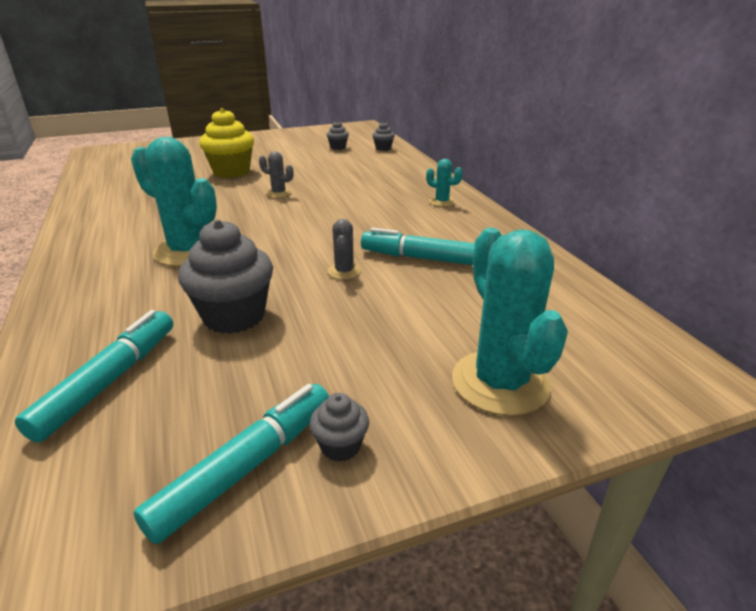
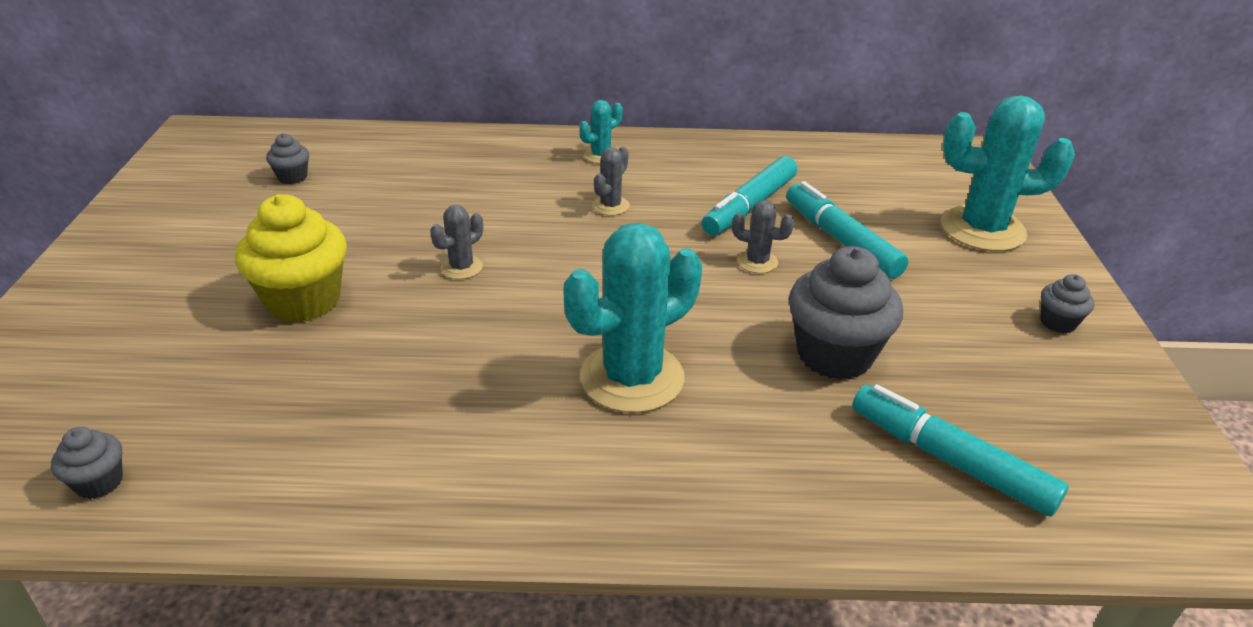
camera: 70 degrees left, 5 degrees up
turquoise marker [134,384,329,544] -> turquoise marker moved to [786,181,909,279]
grey cupcake [372,122,395,151] -> grey cupcake moved to [51,427,123,499]
none -> grey cactus [592,147,630,216]

